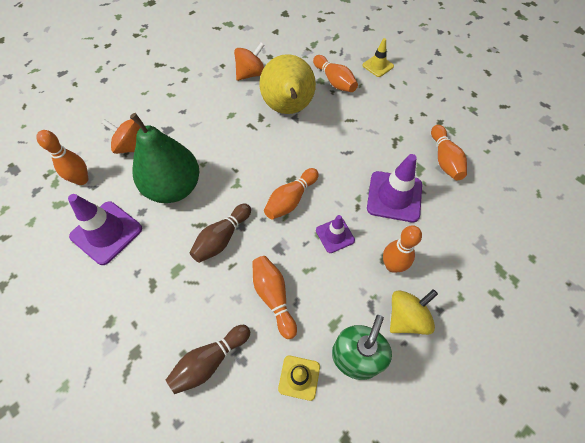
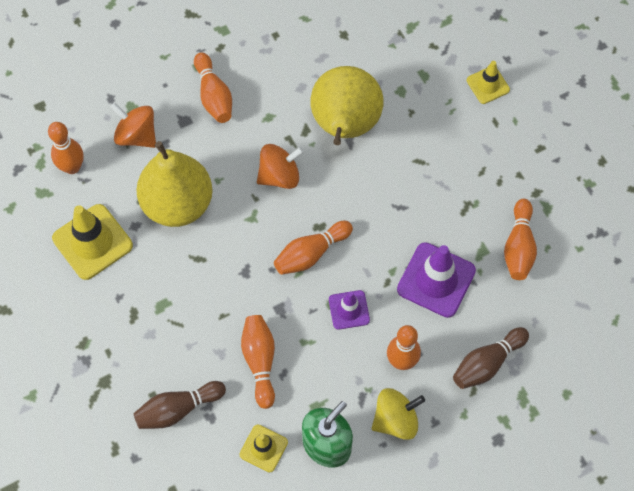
camera: 15 degrees right, 5 degrees up
purple traffic cone [68,194,142,265] -> yellow traffic cone [52,204,133,280]
green pear [130,113,199,203] -> yellow pear [136,141,213,227]
brown bowling pin [190,203,251,263] -> brown bowling pin moved to [453,327,529,389]
orange spinning top [234,43,264,81] -> orange spinning top moved to [257,144,304,189]
orange bowling pin [313,55,358,92] -> orange bowling pin moved to [194,52,232,123]

